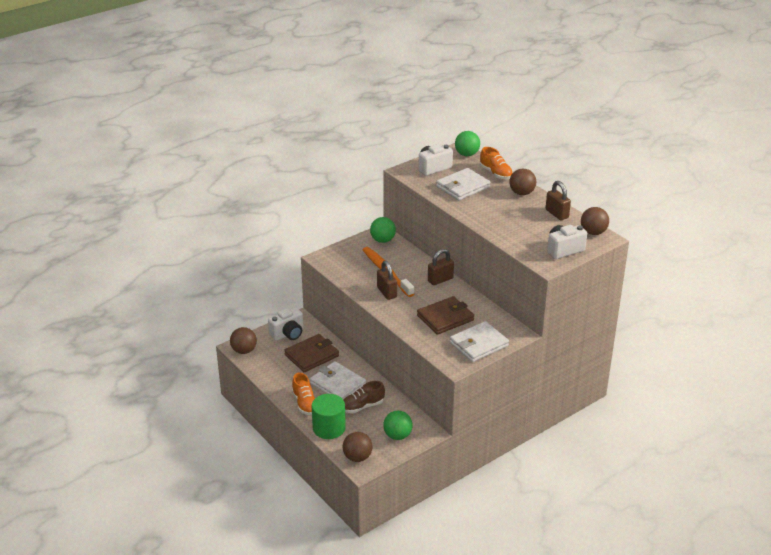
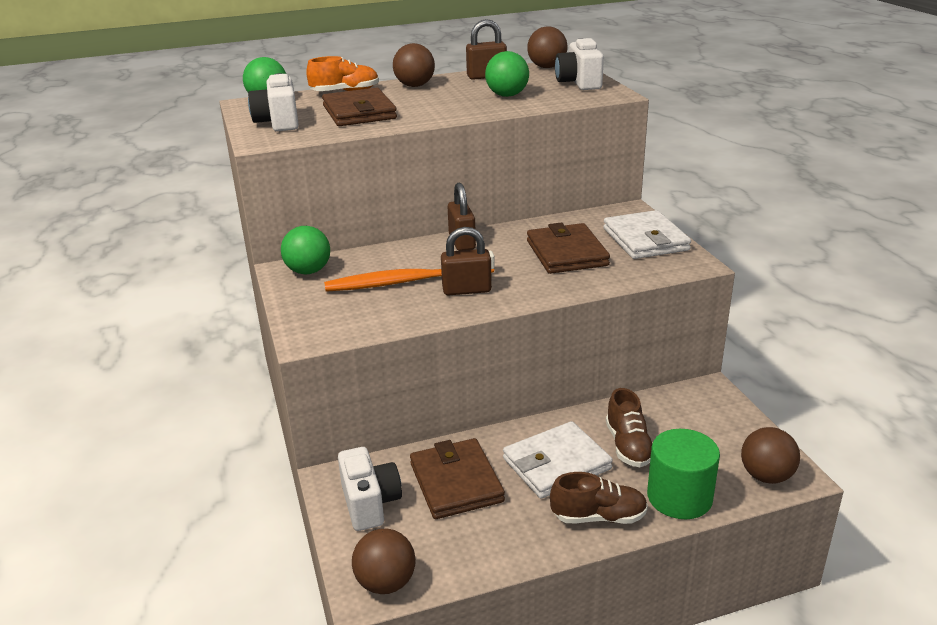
camera: 70 degrees left, 5 degrees down
orange shoe [292,372,315,415] -> brown shoe [550,472,648,524]
green ball [383,410,413,440] -> green ball moved to [485,51,529,97]
white wallet [436,168,491,200] -> brown wallet [322,87,397,126]

